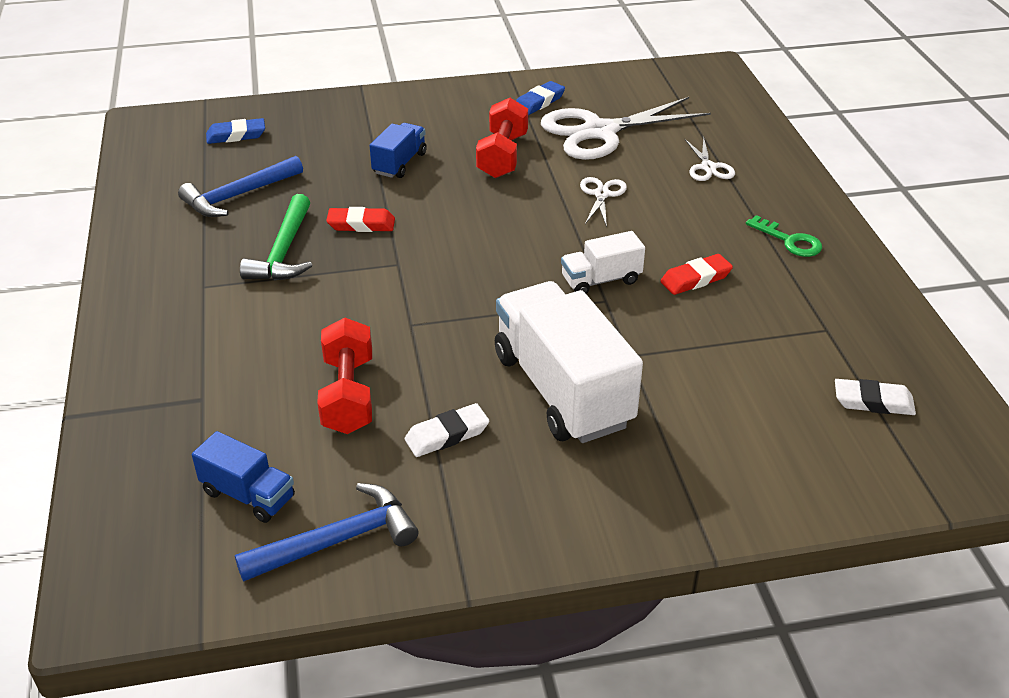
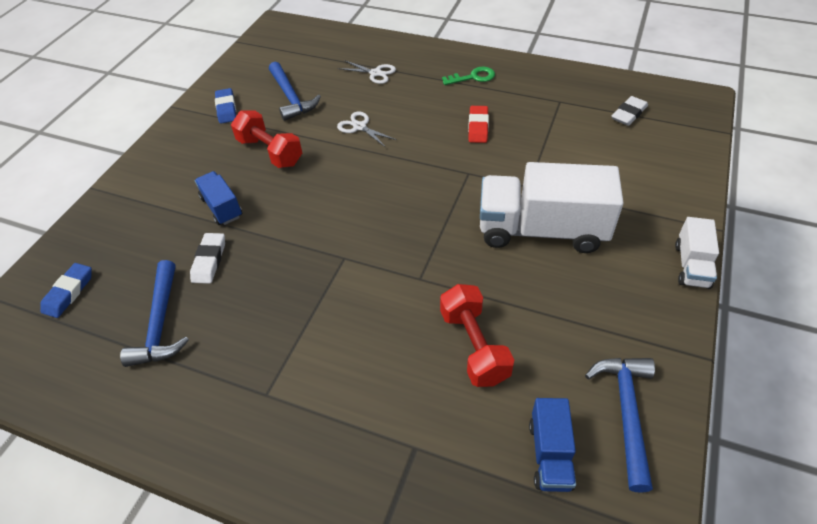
camera: 55 degrees left, 10 degrees up
blue truck [192,431,295,523] -> blue truck turned 120 degrees clockwise [529,398,576,492]
green hammer [240,194,312,280] -> none
red dumbbell [317,317,372,434] -> red dumbbell turned 45 degrees clockwise [440,284,514,387]
red eraser [326,207,395,232] -> none
white eraser [405,403,489,457] -> white eraser moved to [190,233,225,284]
white scissors [541,97,711,160] -> blue hammer [269,62,321,121]
white truck [561,231,645,294] -> white truck moved to [675,217,719,289]

